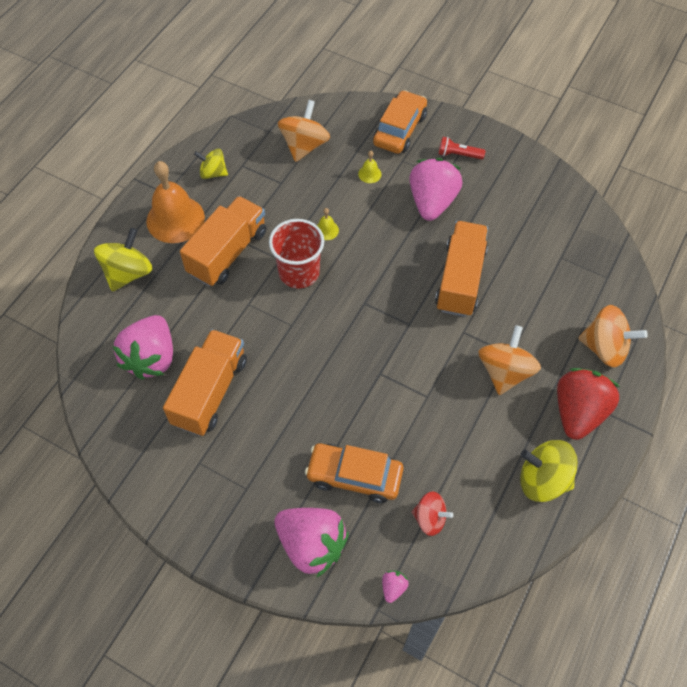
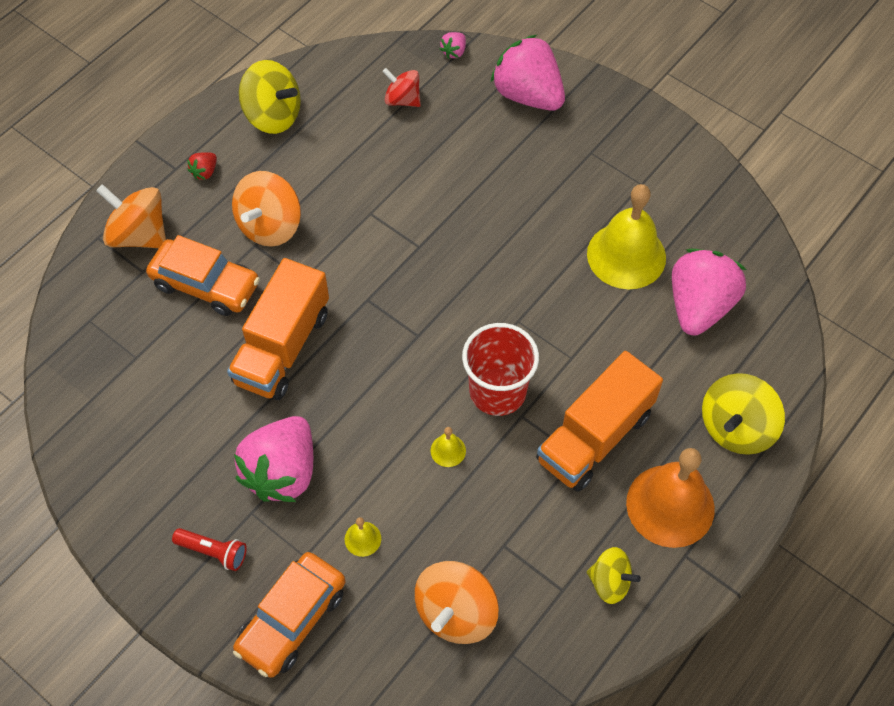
camera: 170 degrees left, 0 degrees up
orange truck [163,329,247,436] -> yellow bell [587,184,666,289]
orange car [305,443,404,503] -> orange car moved to [146,235,260,316]
red strawberry [557,368,620,440] -> red strawberry [187,152,217,180], size x0.40

